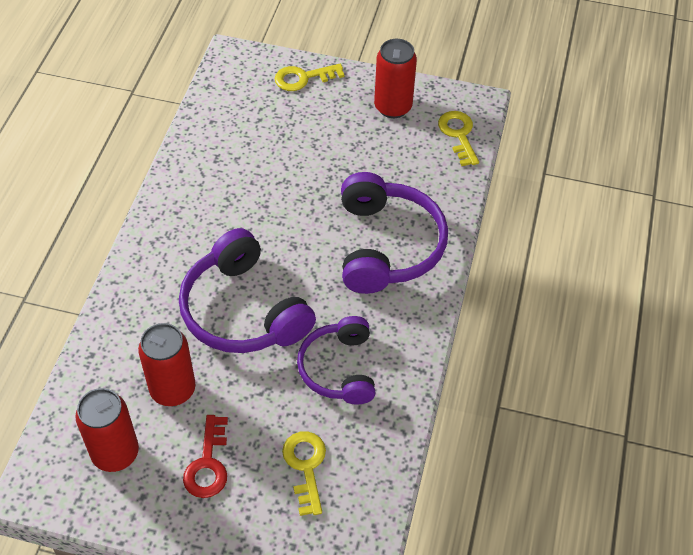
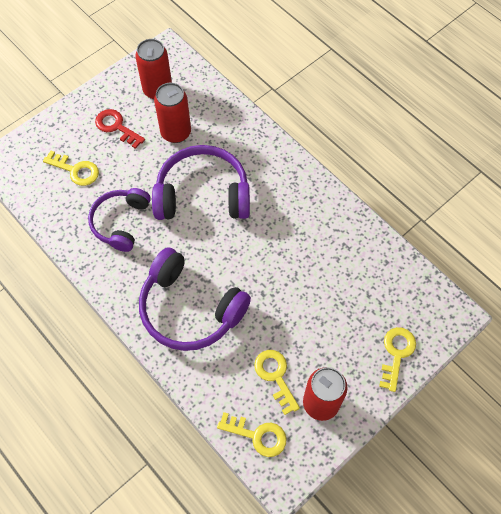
camera: 125 degrees right, 10 degrees up
purple headphones [297,316,376,404] -> purple headphones turned 105 degrees counterclockwise [88,188,151,252]
none -> yellow key [254,350,300,415]

